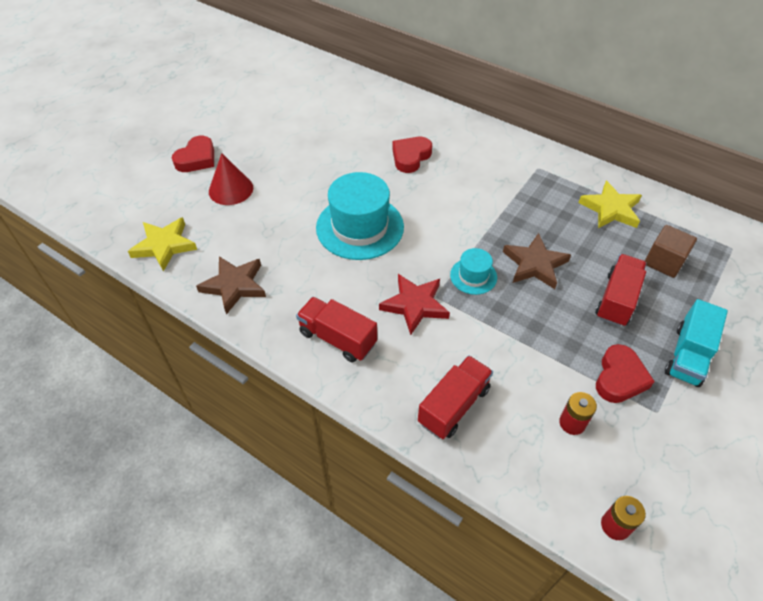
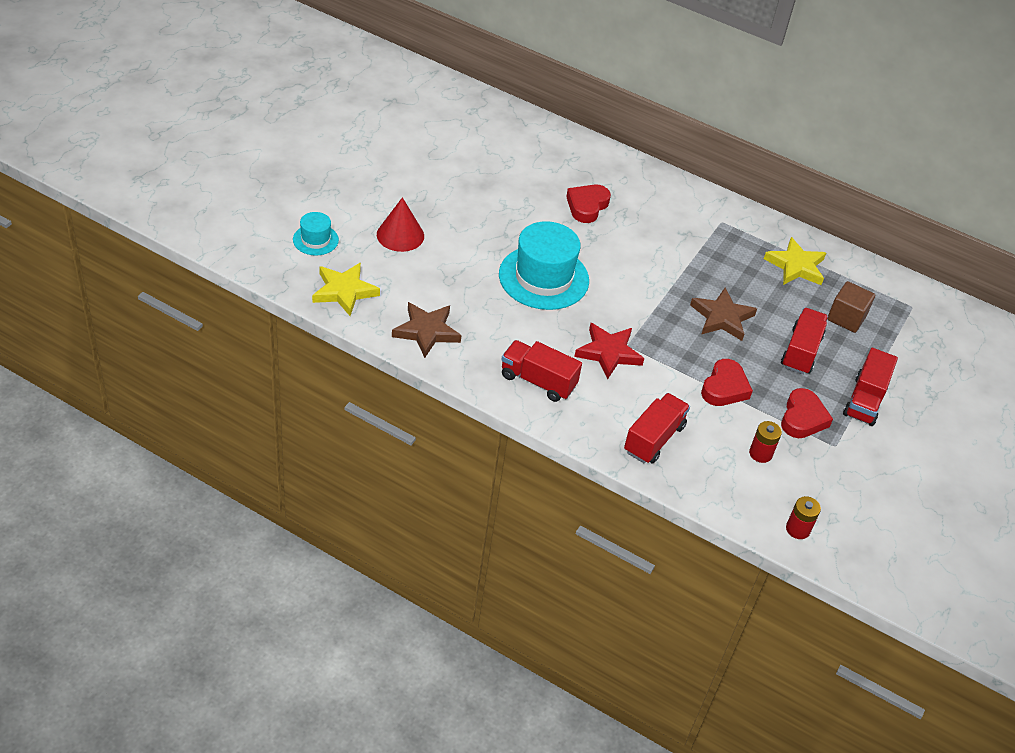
camera: 10 degrees left, 5 degrees down
red heart [172,136,214,172] -> red heart moved to [701,359,753,406]
turquoise hat [450,248,497,295] -> turquoise hat moved to [293,212,339,255]
turquoise truck [665,299,728,387] -> red truck [843,348,898,426]

